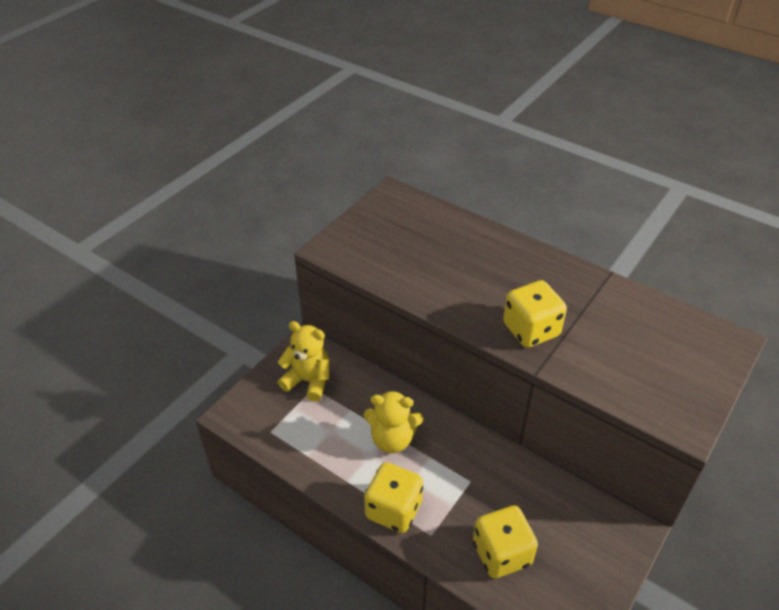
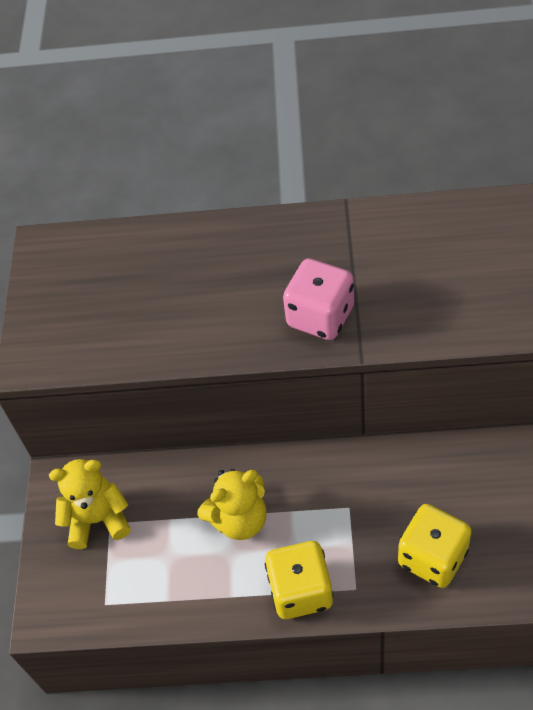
camera: 30 degrees left, 10 degrees up
yellow dice [503,280,567,348] -> pink dice [283,258,354,340]

